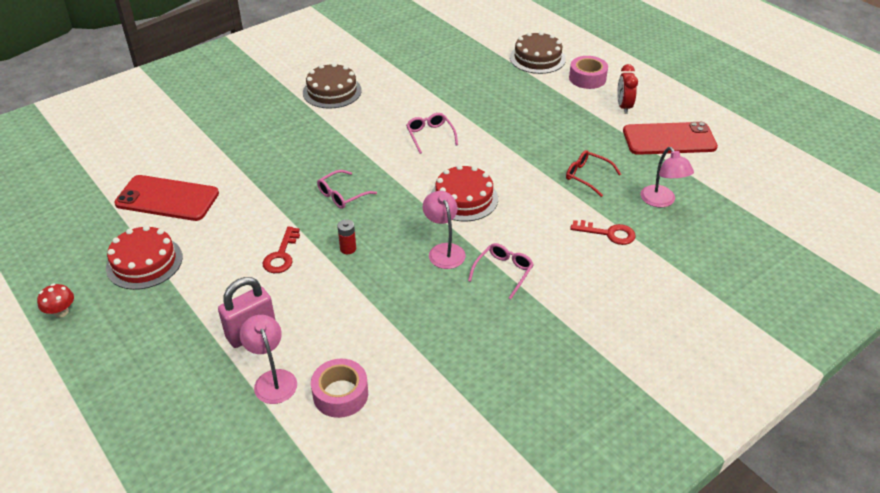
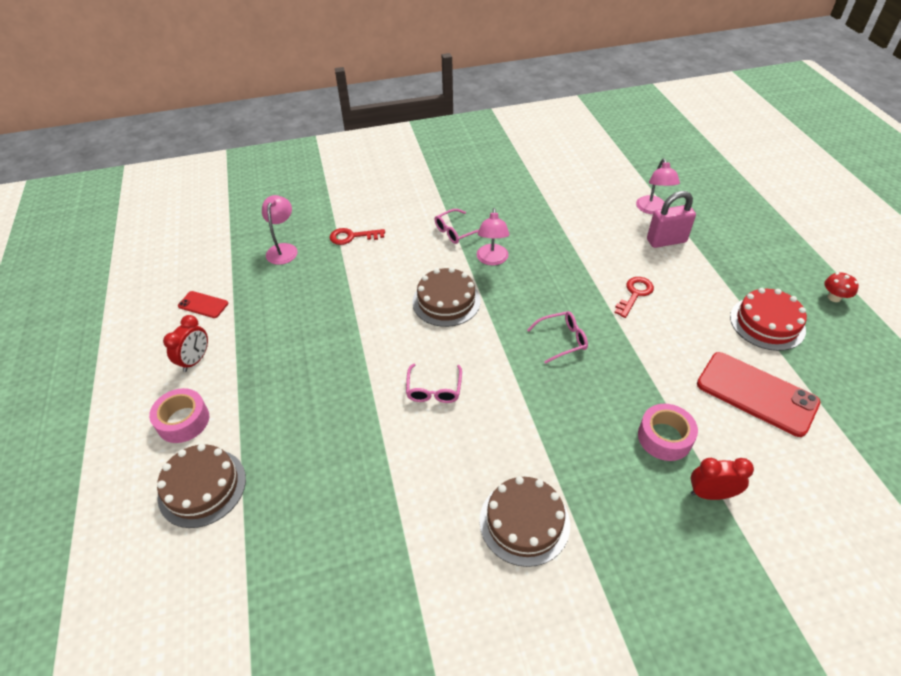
camera: 155 degrees left, 5 degrees up
pink tape [311,359,368,418] -> pink tape moved to [638,404,698,461]
red battery [337,219,356,254] -> none
red cake [431,165,498,221] -> brown cake [412,267,481,327]
red glasses [566,150,621,197] -> none
red key [570,220,636,245] -> red key turned 45 degrees counterclockwise [330,228,385,245]
red phone [623,122,718,155] -> red phone [178,291,228,318], size x0.50
none -> red clock [691,458,754,500]

